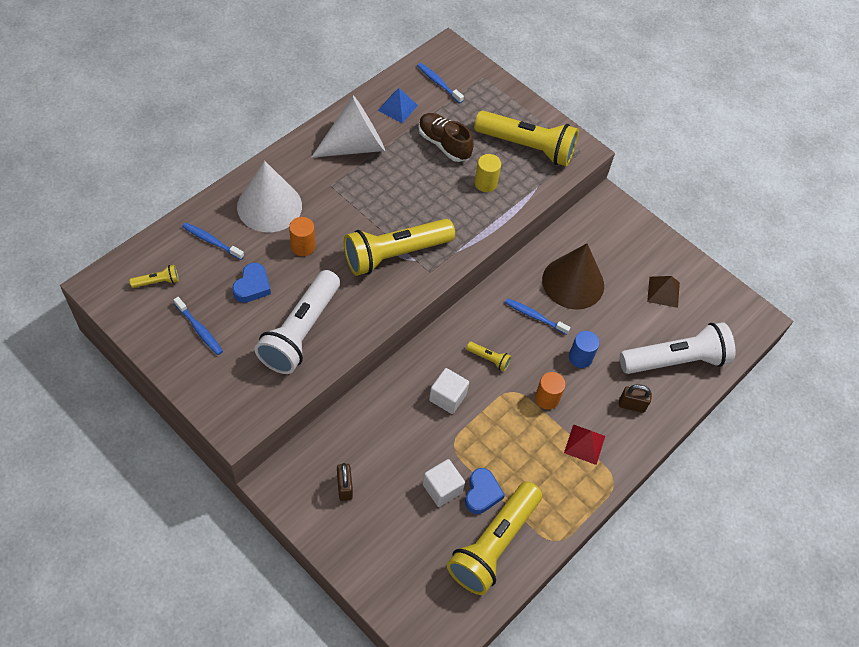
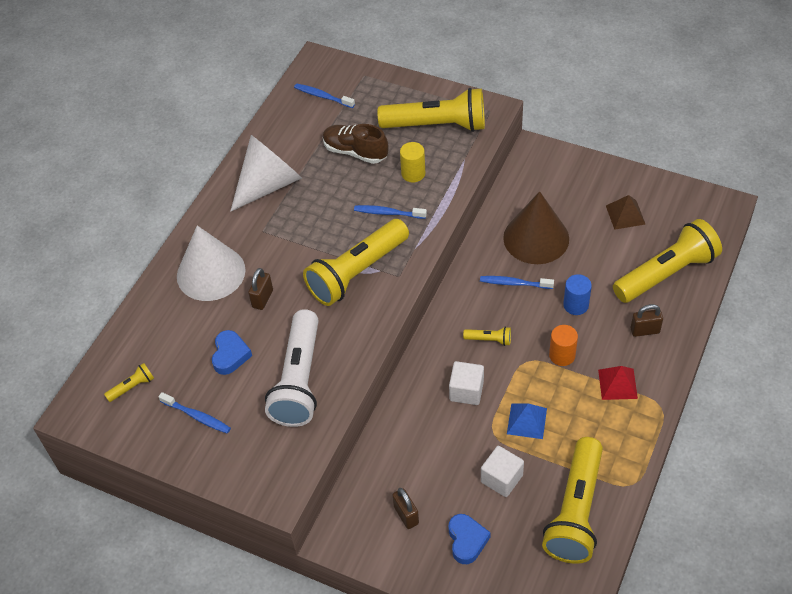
camera: 10 degrees left, 5 degrees down
blue toothbrush [182,222,244,260] -> blue toothbrush moved to [354,205,427,219]
orange cylinder [289,217,315,256] -> brown padlock [248,268,273,310]
blue pyramid [378,88,418,123] -> blue pyramid moved to [507,403,547,439]
blue heart [465,468,505,514] -> blue heart moved to [449,514,491,564]
white flashlight [620,322,736,374] -> yellow flashlight [613,219,722,303]

